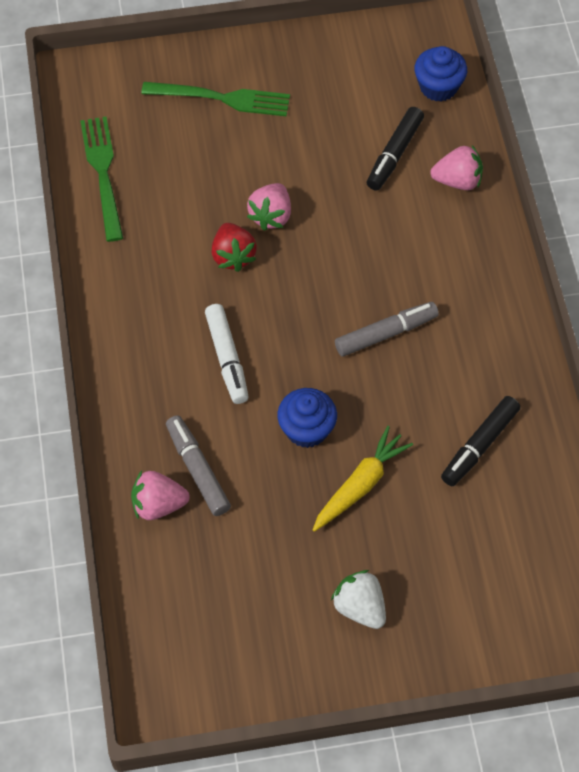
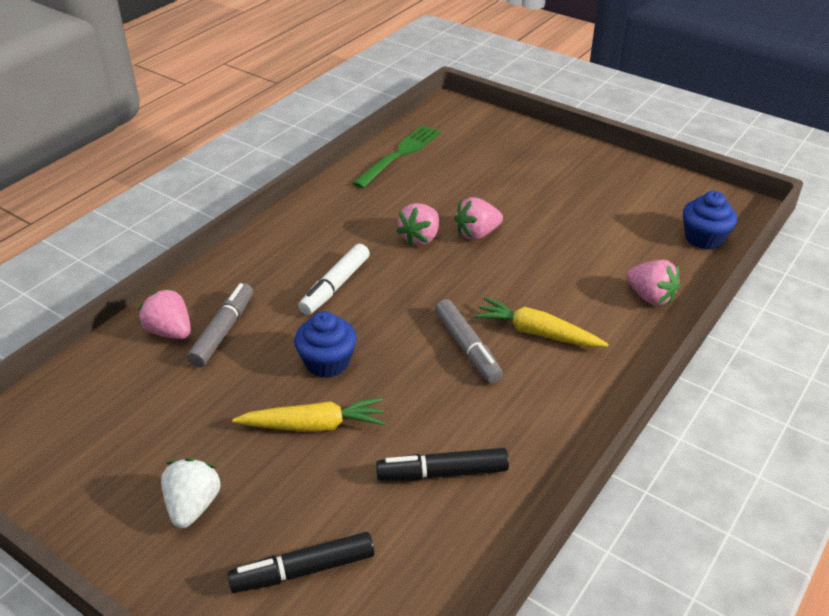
camera: 45 degrees right, 20 degrees down
green fork [141,82,290,116] -> none
red strawberry [212,223,257,272] -> pink strawberry [396,203,439,246]
grey marker [335,302,439,356] -> grey marker turned 45 degrees clockwise [435,299,503,384]
black marker [367,107,424,191] -> black marker moved to [227,532,374,593]
none -> yellow carrot [474,297,608,347]

